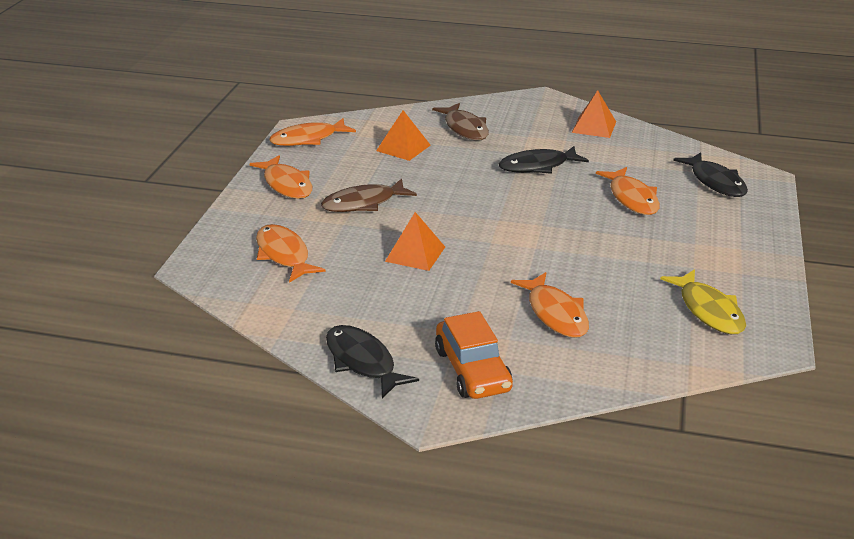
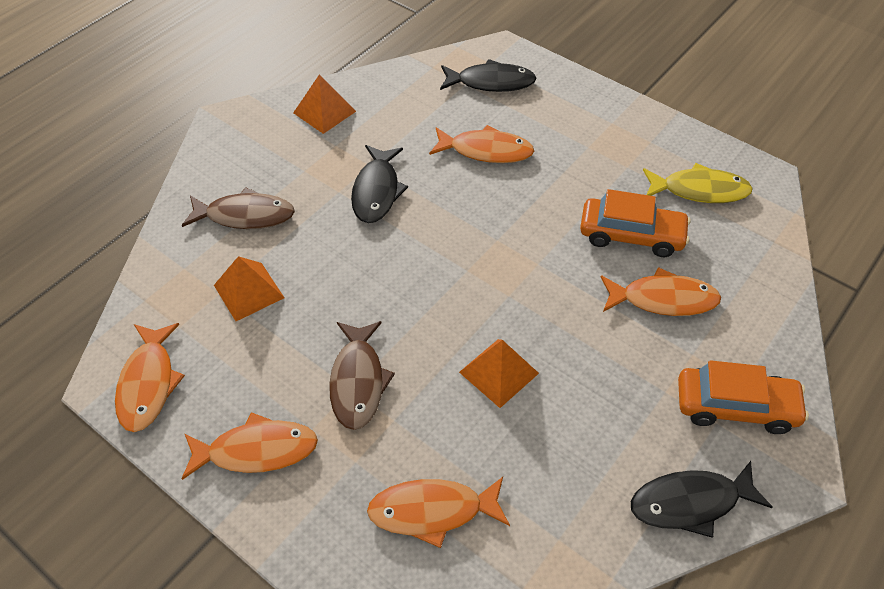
camera: 65 degrees left, 20 degrees up
none -> orange car [580,189,691,257]

